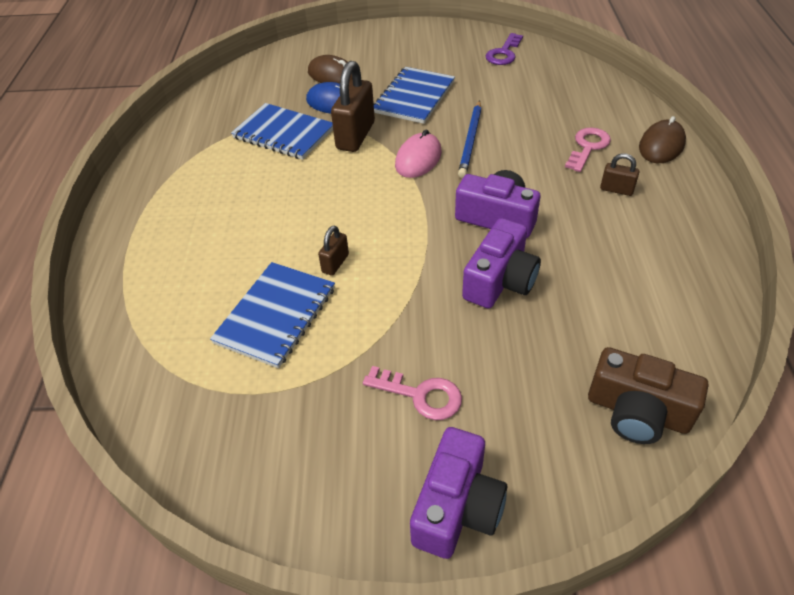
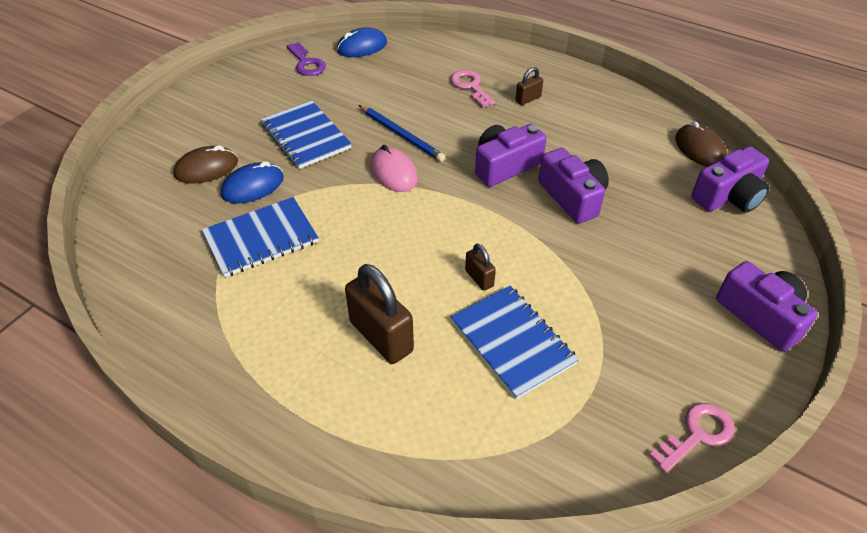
camera: 60 degrees left, 0 degrees up
brown padlock [331,61,375,152] -> brown padlock moved to [345,264,414,364]
pink key [363,366,462,420] -> pink key moved to [649,403,735,473]
brown camera [588,347,708,444] -> purple camera [691,146,770,213]
brown mouse [639,116,686,163] -> brown mouse moved to [675,121,727,167]
none -> blue mouse [337,27,387,57]

